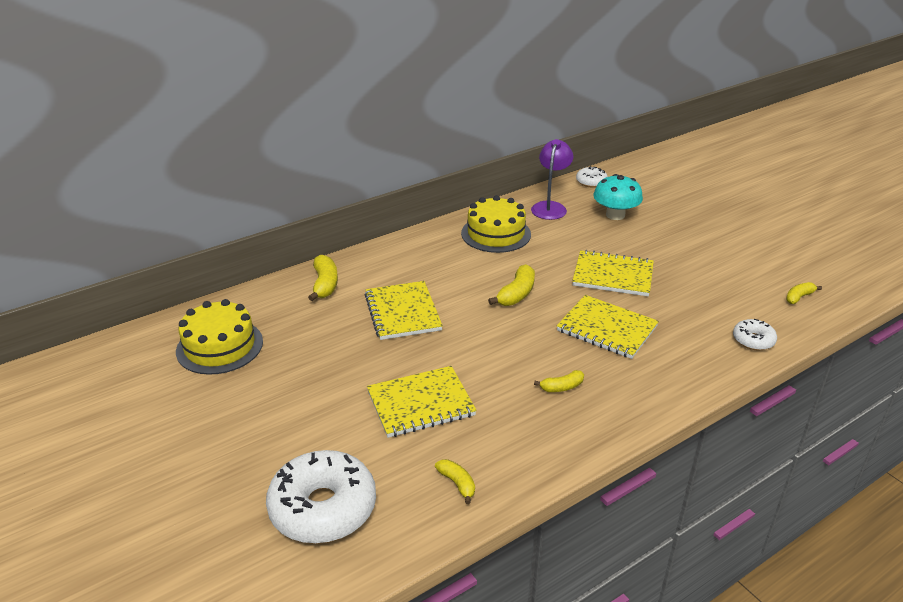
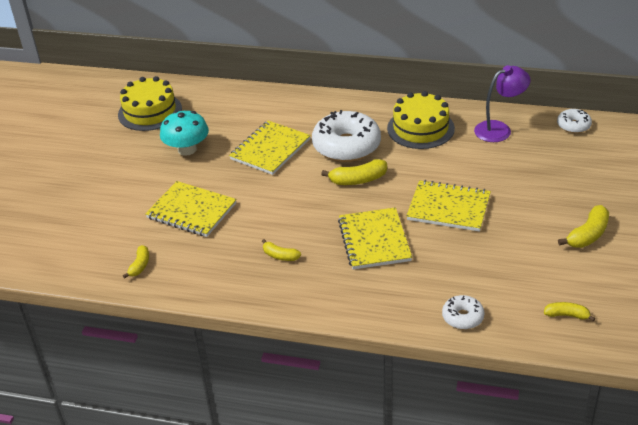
camera: 50 degrees right, 5 degrees up
white donut [266,450,376,544] -> white donut moved to [312,110,381,162]
yellow banana [308,255,338,301] -> yellow banana moved to [558,205,609,248]
yellow notebook [572,250,654,296] -> yellow notebook turned 45 degrees counterclockwise [406,180,491,232]
turquoise mushroom [593,174,643,220] -> turquoise mushroom moved to [160,111,209,156]

